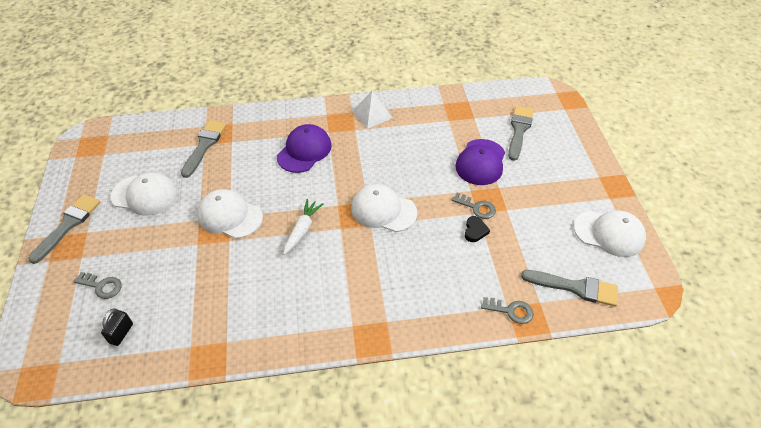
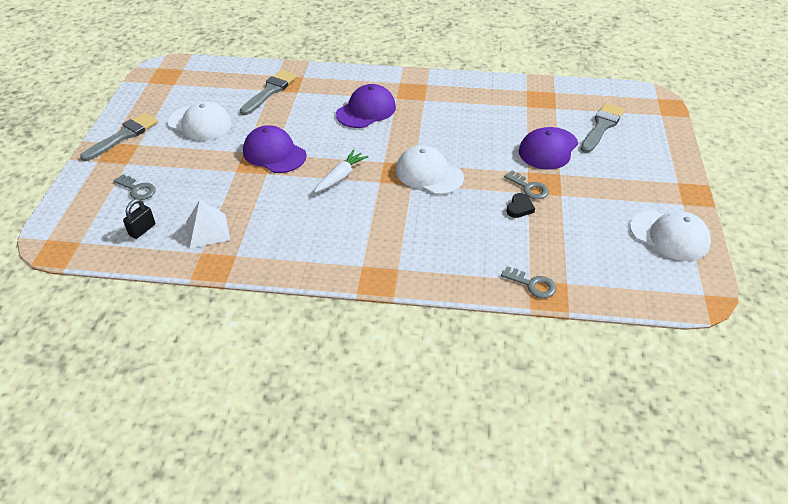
camera: 15 degrees right, 5 degrees down
white cap [197,189,263,239] -> purple cap [243,125,307,173]
white pyramid [352,90,393,129] -> white pyramid moved to [186,200,230,248]
grey brush [521,270,618,306] -> none

